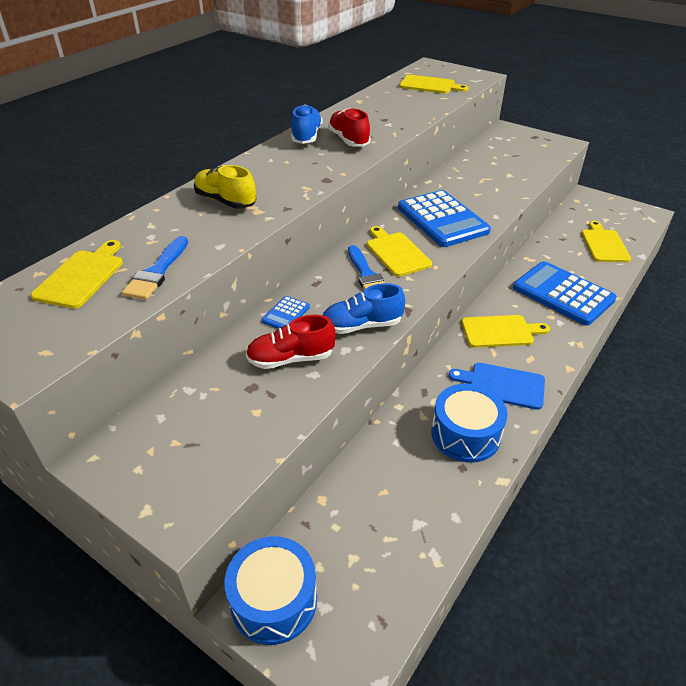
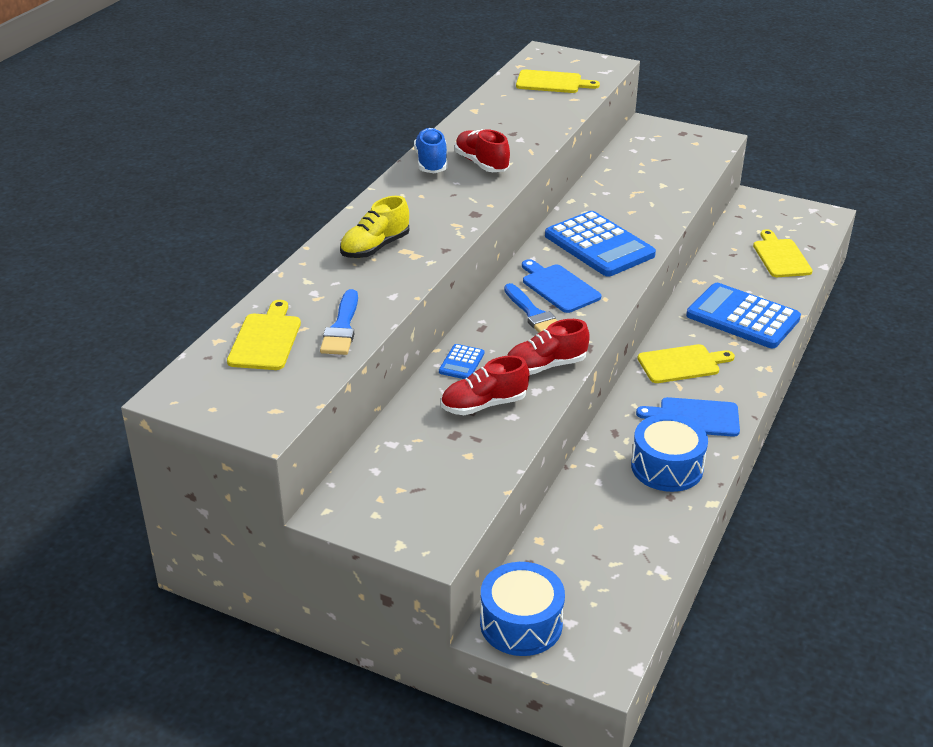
camera: 10 degrees left, 5 degrees down
yellow shoe [194,165,256,209] -> yellow shoe turned 75 degrees counterclockwise [340,196,409,258]
blue shoe [323,283,405,334] -> red shoe [507,319,590,375]
yellow cutting board [367,226,432,277] -> blue cutting board [522,259,601,313]

